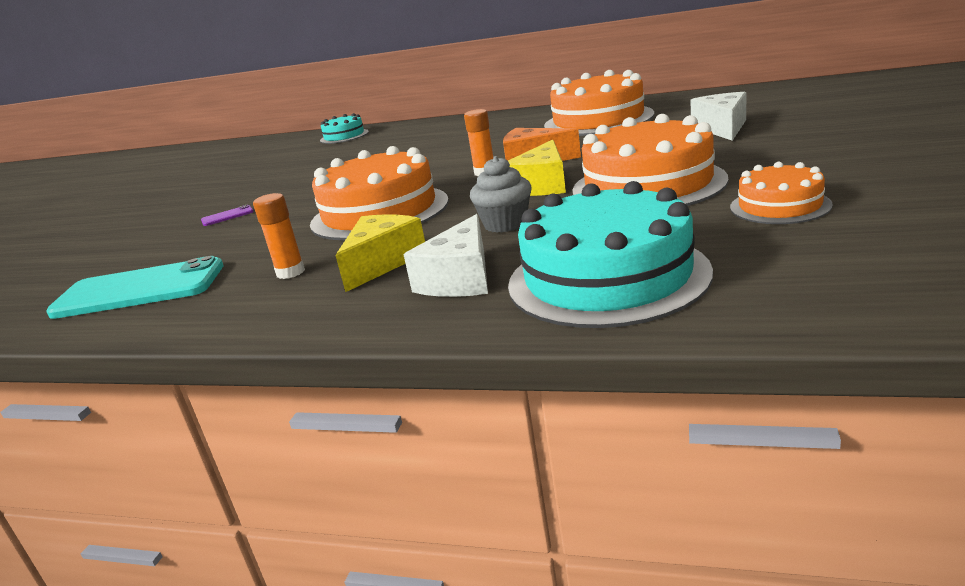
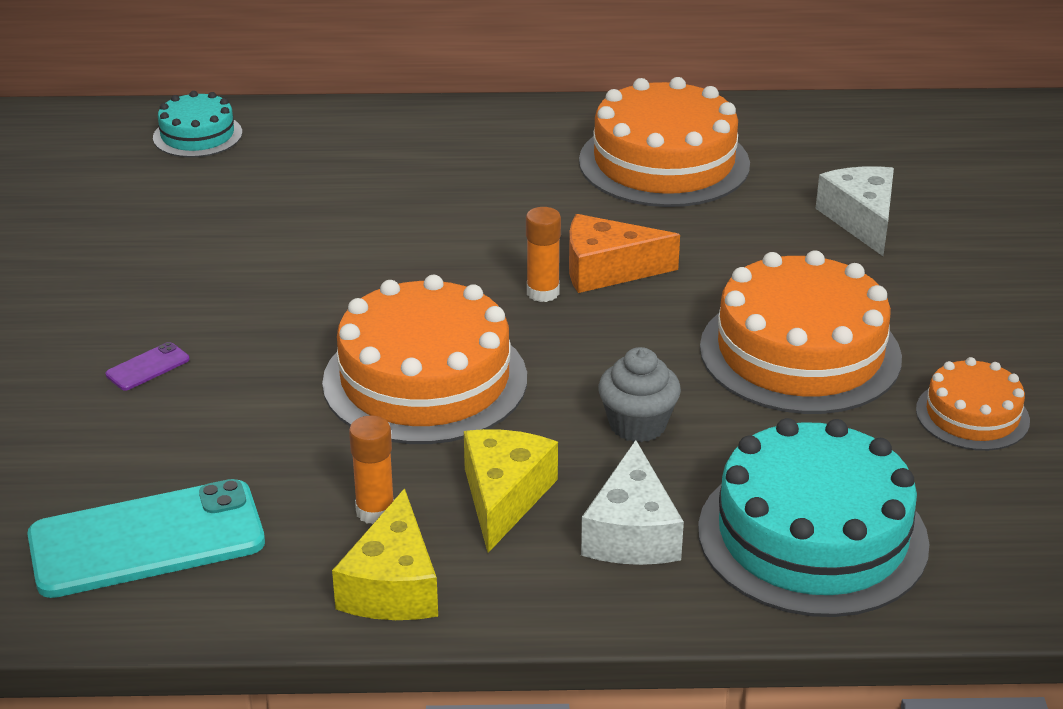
camera: 20 degrees left, 10 degrees up
yellow cheese [508,140,566,196] -> yellow cheese moved to [332,488,438,620]

